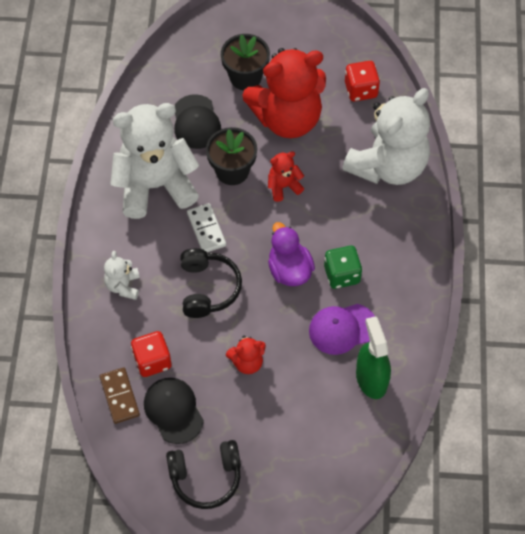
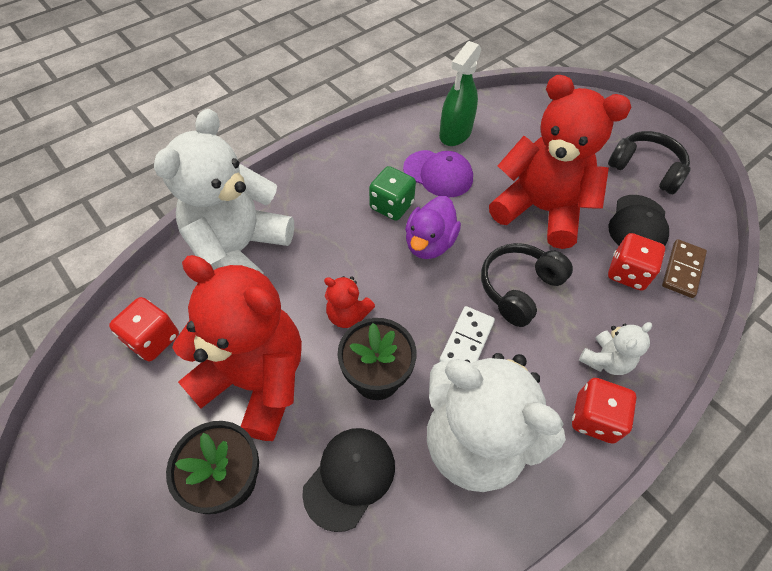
camera: 135 degrees left, 5 degrees down
red teddy bear [226,335,266,374] -> red teddy bear [489,75,632,249], size x2.31
white teddy bear [342,88,430,185] -> white teddy bear turned 60 degrees counterclockwise [154,109,294,274]
none -> red dice [572,378,637,443]

